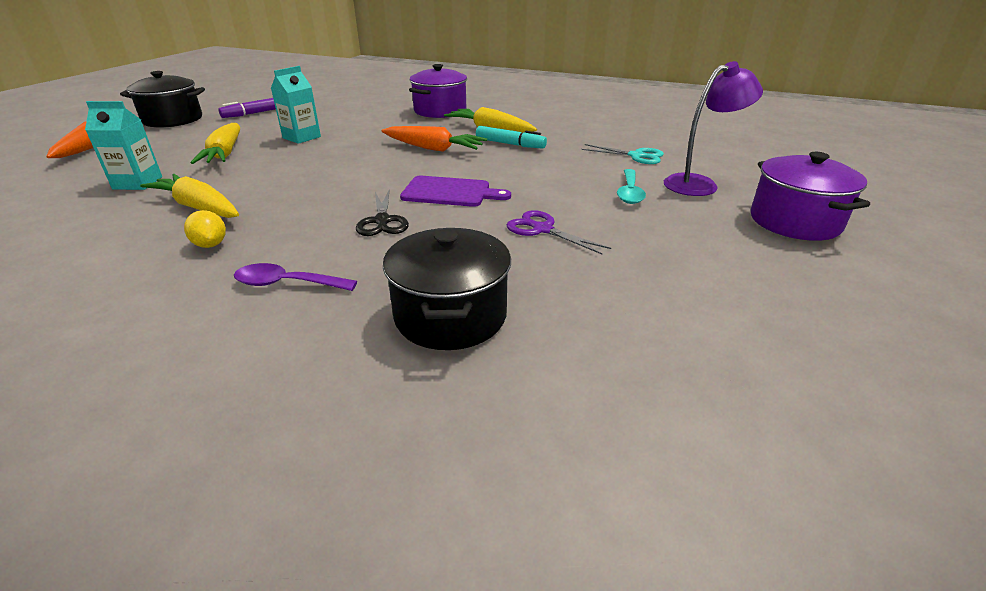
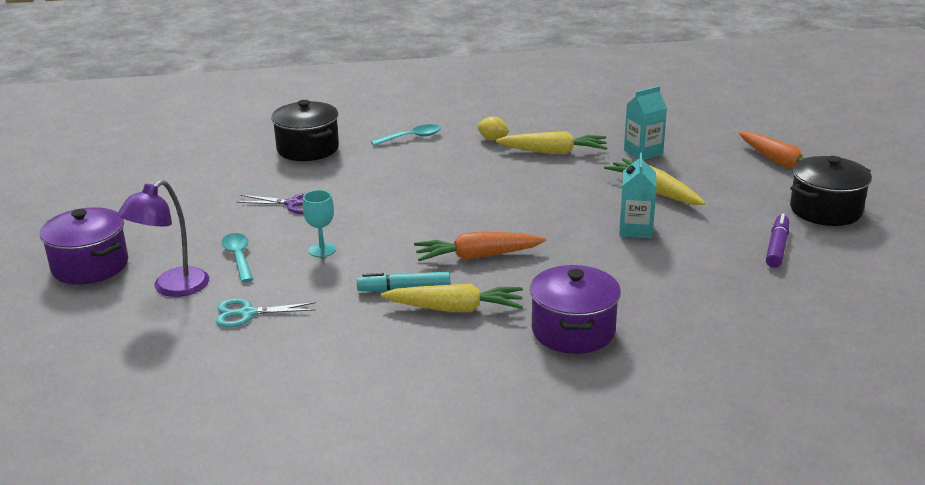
camera: 150 degrees right, 5 degrees down
purple spoon [234,263,357,291] -> turquoise spoon [371,124,441,146]
black scissors [356,189,409,236] -> none
purple cutting board [400,176,511,207] -> none
none -> turquoise goblet [303,190,336,257]

